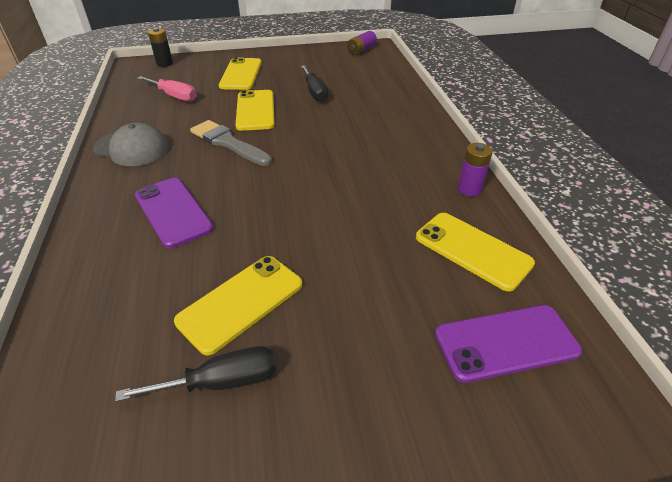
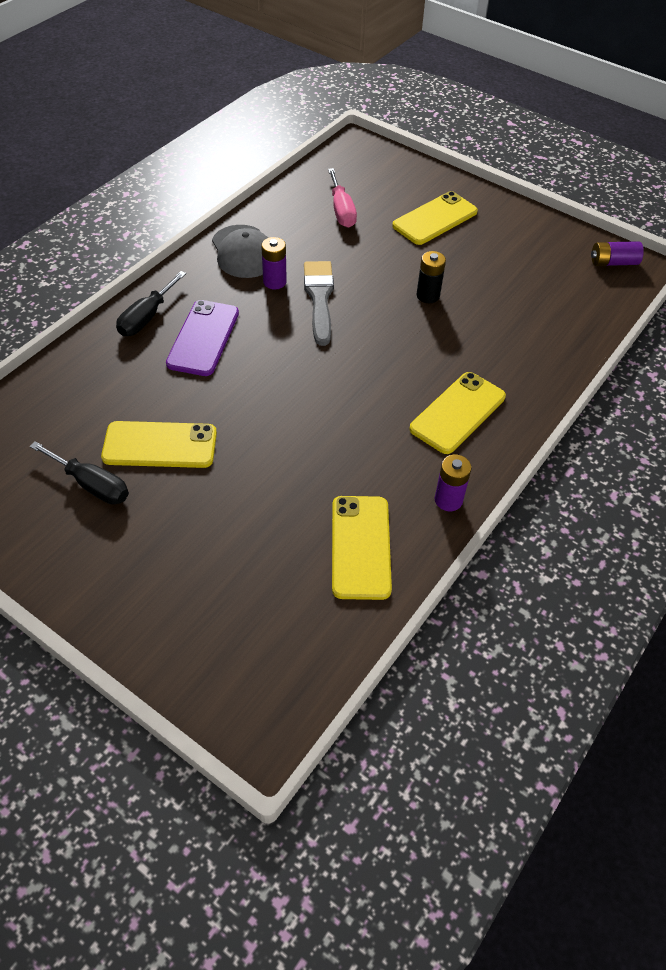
camera: 45 degrees right, 10 degrees up
black battery [148,28,173,67] -> black battery moved to [417,251,446,303]
yellow phone [236,90,275,131] -> yellow phone moved to [409,372,506,454]
black screwdriver [301,65,328,102] -> black screwdriver moved to [116,271,186,336]
purple phone [435,305,582,383] -> none
none -> purple battery [261,237,287,290]

